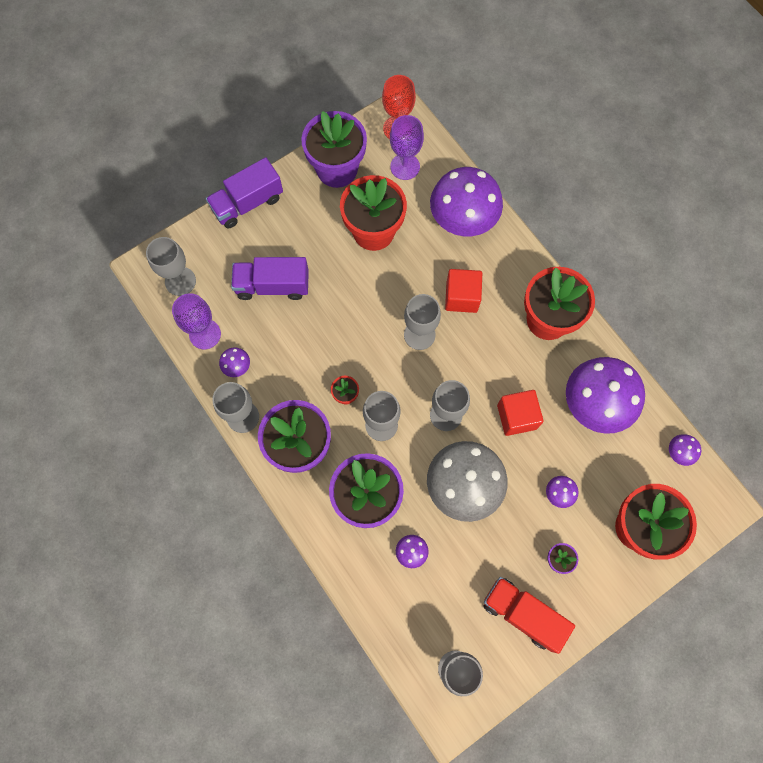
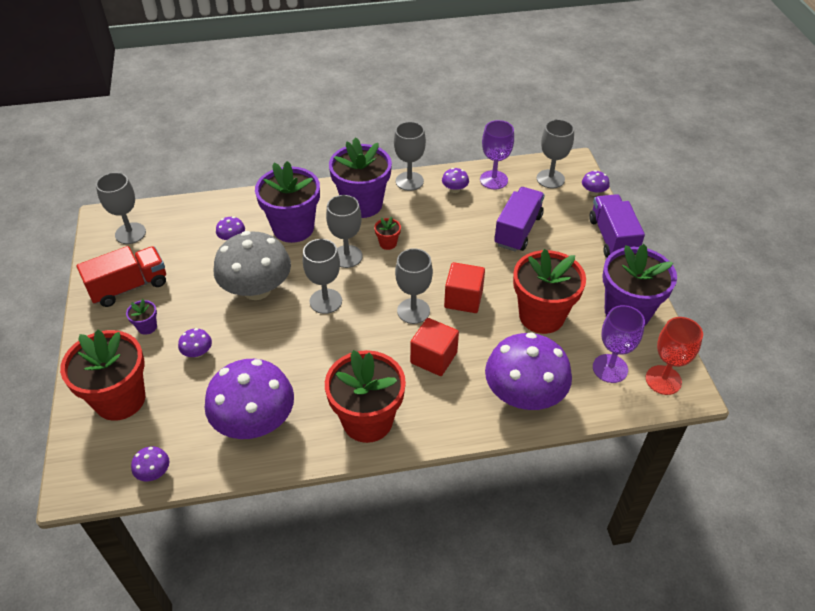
camera: 115 degrees right, 25 degrees down
red cube [497,390,544,436] -> red cube moved to [444,262,485,313]
none -> purple mushroom [582,170,610,196]

